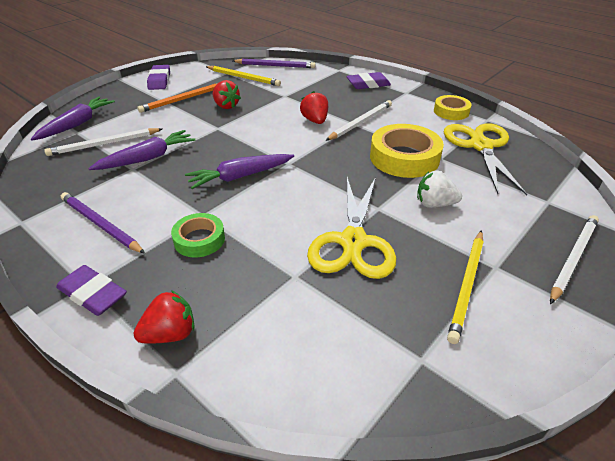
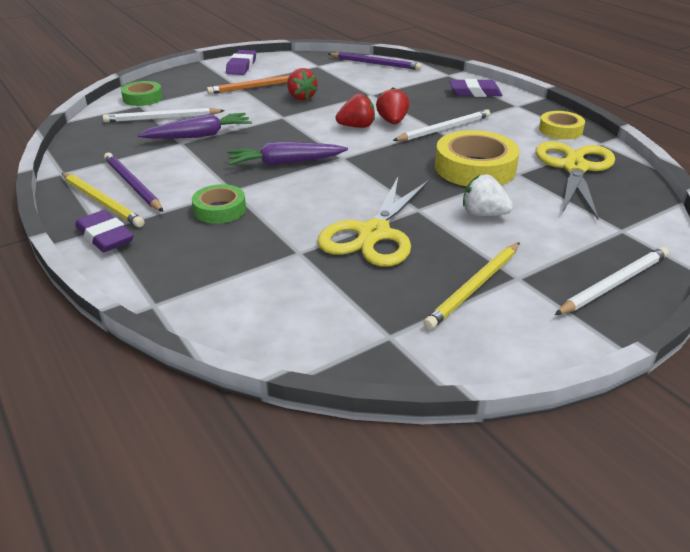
camera: 15 degrees right, 5 degrees down
purple carrot [31,97,115,140] -> green tape [121,81,163,106]
red strawberry [134,290,194,344] -> red strawberry moved to [336,94,375,128]
yellow pencil [206,66,281,86] -> yellow pencil moved to [62,173,144,227]

